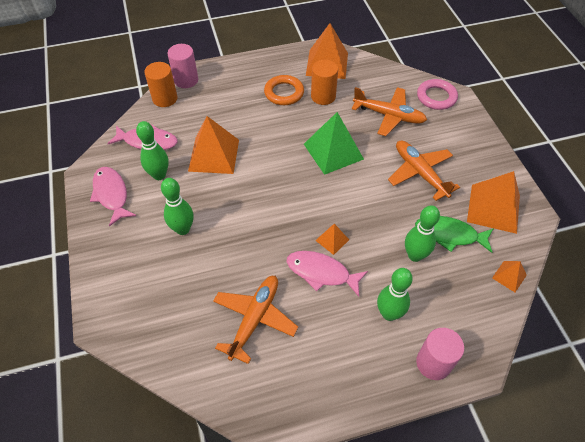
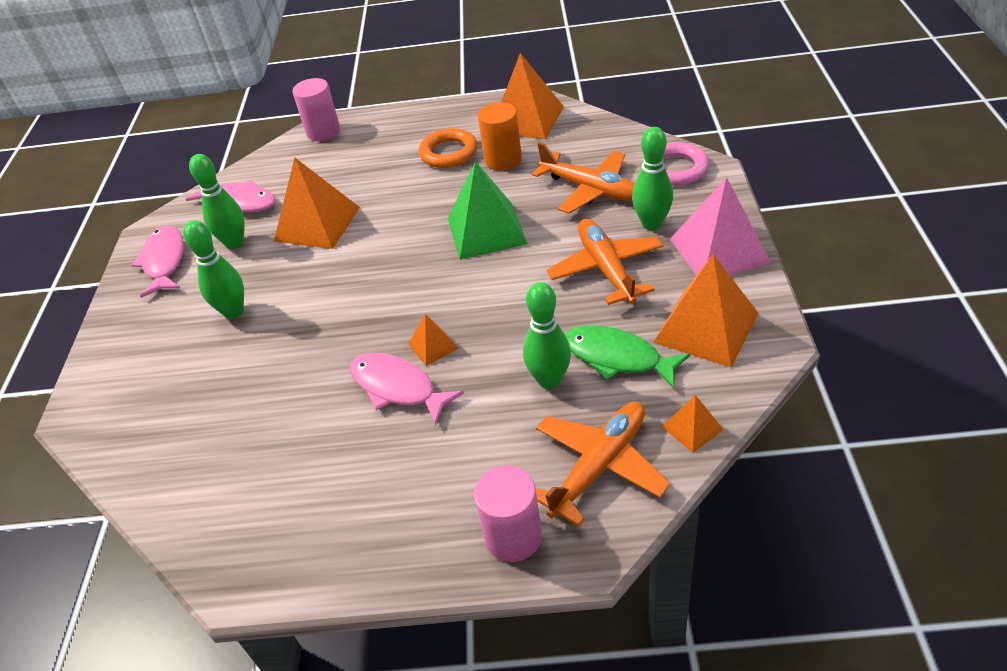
camera: 20 degrees right, 10 degrees down
orange cylinder [144,62,177,107] -> none
orange plane [213,276,298,364] -> orange plane moved to [536,402,670,526]
green bowling pin [377,268,413,321] -> green bowling pin moved to [632,127,673,230]
none -> pink pyramid [670,177,771,275]

